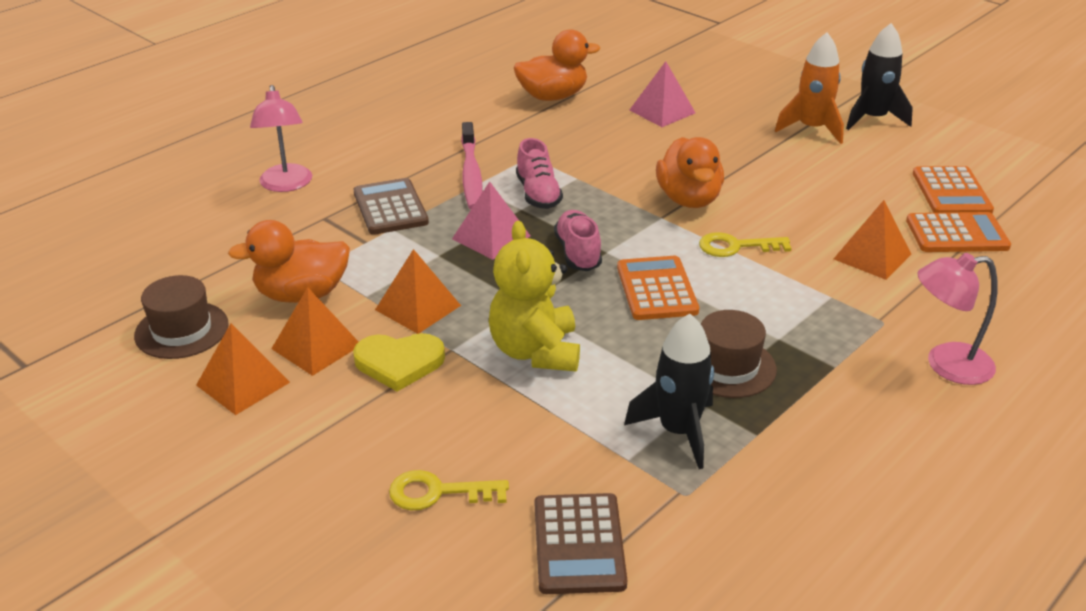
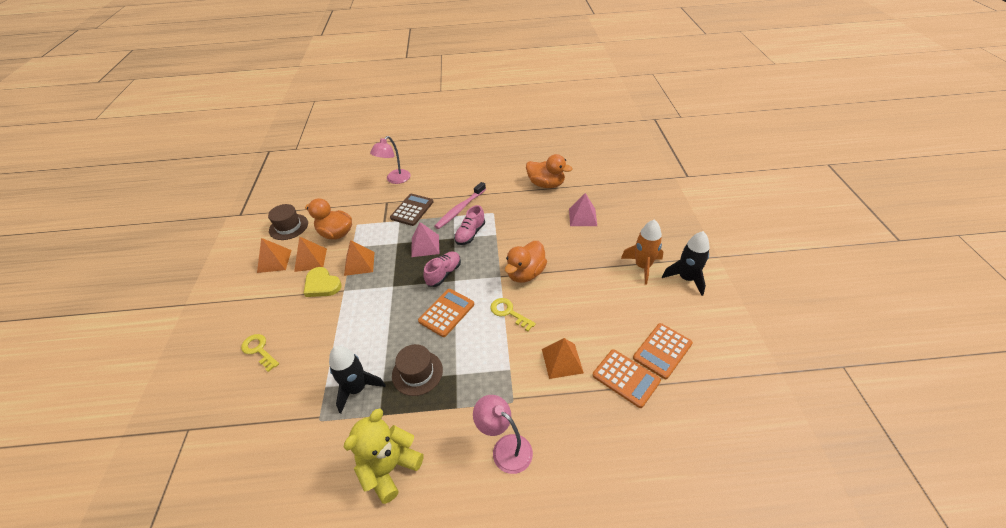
camera: 45 degrees right, 10 degrees up
yellow teddy bear [489,221,580,371] -> yellow teddy bear moved to [344,408,424,504]
brown calculator [535,493,627,594] -> none

